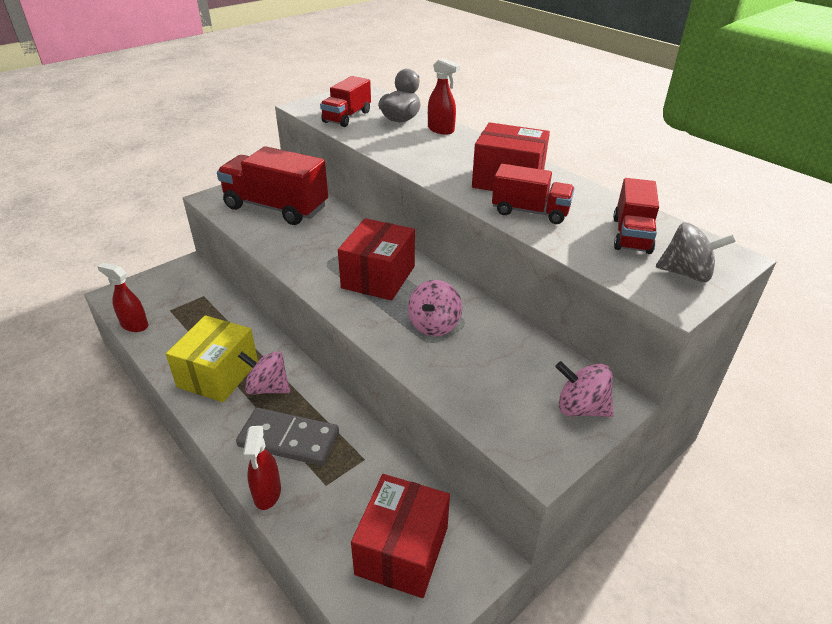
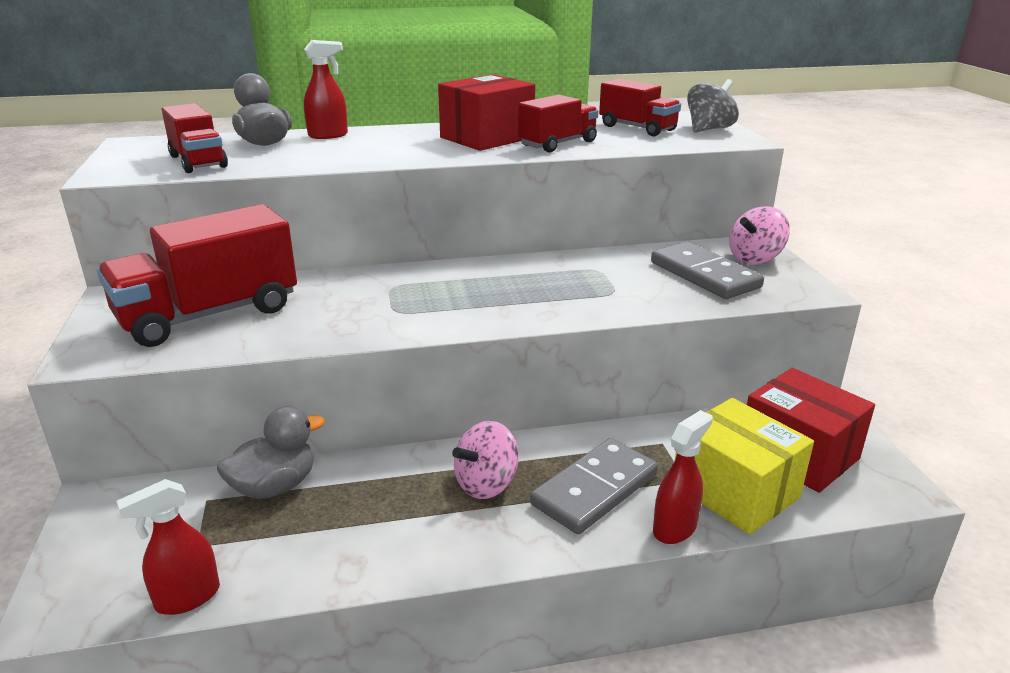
camera: 60 degrees left, 10 degrees down
yellow box [166,315,258,402] -> yellow box moved to [675,398,814,535]
red spray bottle [243,426,281,510] -> red spray bottle turned 75 degrees counterclockwise [653,410,713,544]
red box [338,218,415,300] -> none
pink spinning top [408,280,462,336] -> none
none -> grey duck [217,406,325,499]
none -> grey domino [651,242,764,299]

